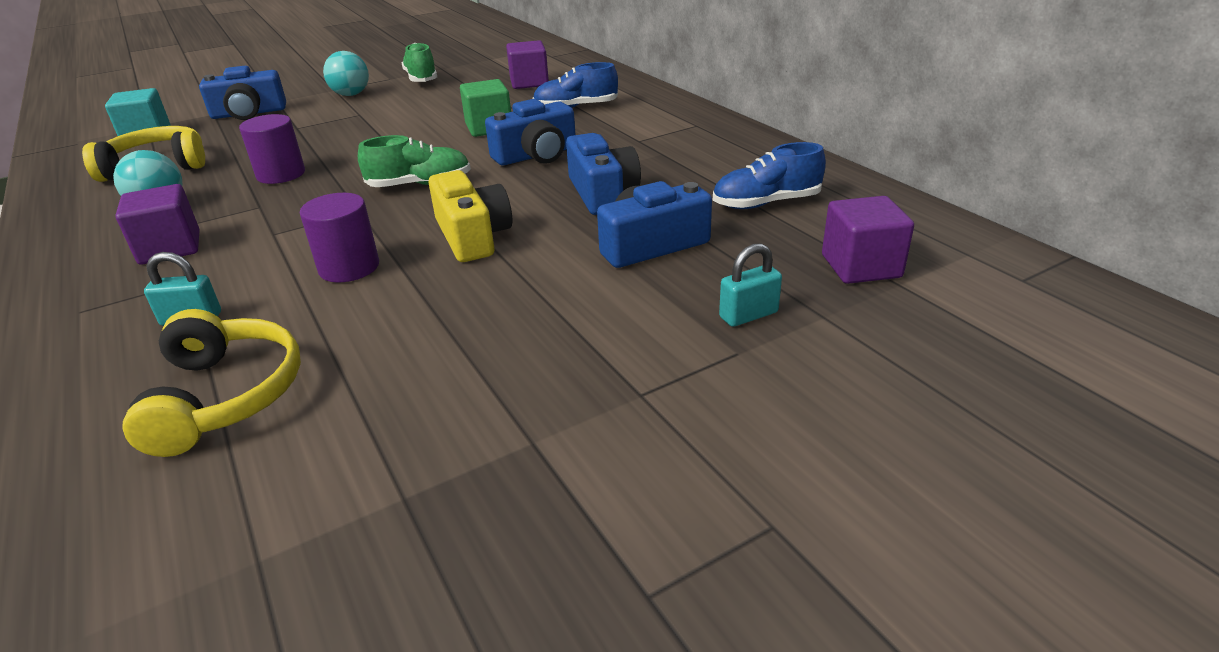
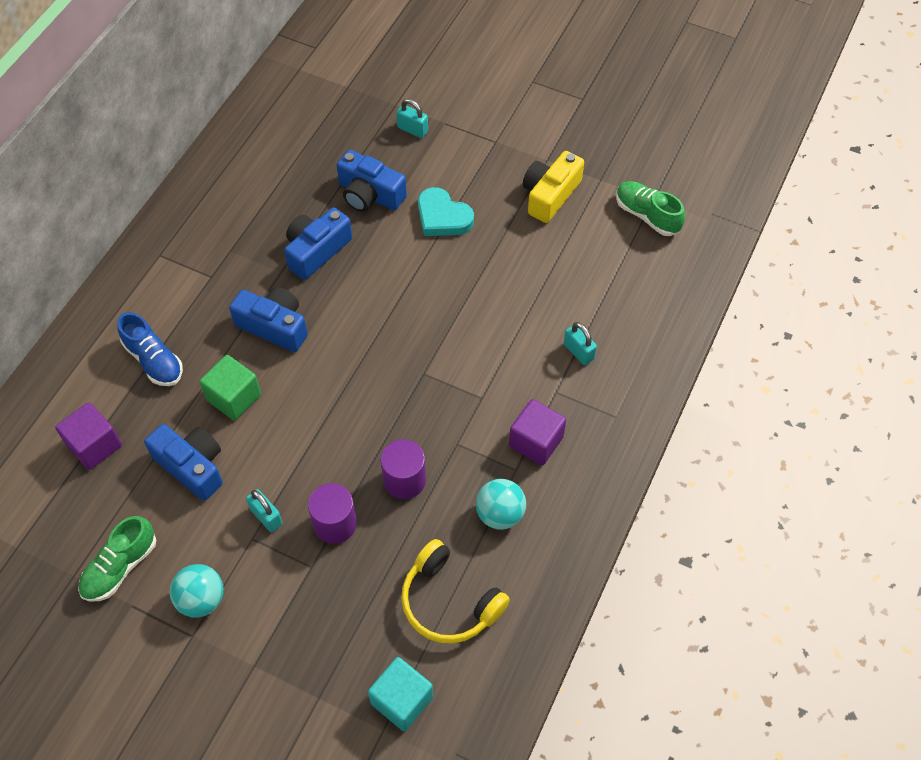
camera: 125 degrees left, 25 degrees up
yellow headphones [122,309,301,457] -> none
blue camera [199,66,286,120] -> blue camera moved to [144,424,223,501]
purple cylinder [300,193,379,282] -> purple cylinder moved to [308,483,357,544]
green shoe [358,135,471,187] -> green shoe moved to [616,181,685,236]
yellow camera [428,170,512,262] -> yellow camera moved to [523,151,584,223]
blue shoe [713,142,826,209] -> none
purple cube [822,196,914,284] -> none
none -> turquoise padlock [246,489,283,532]
none -> turquoise heart [418,187,474,236]

